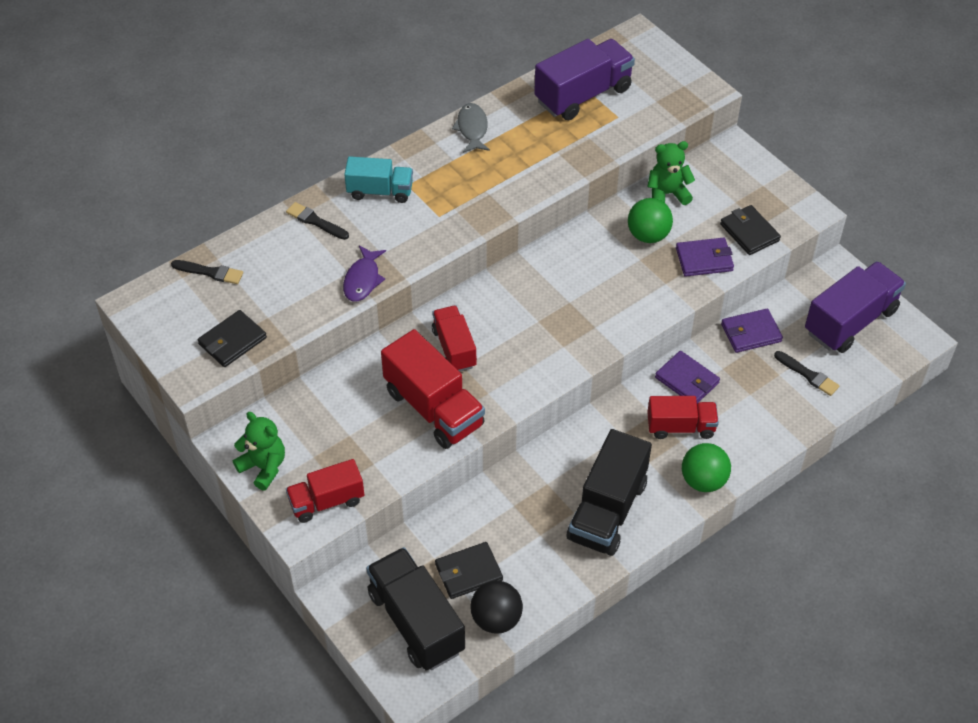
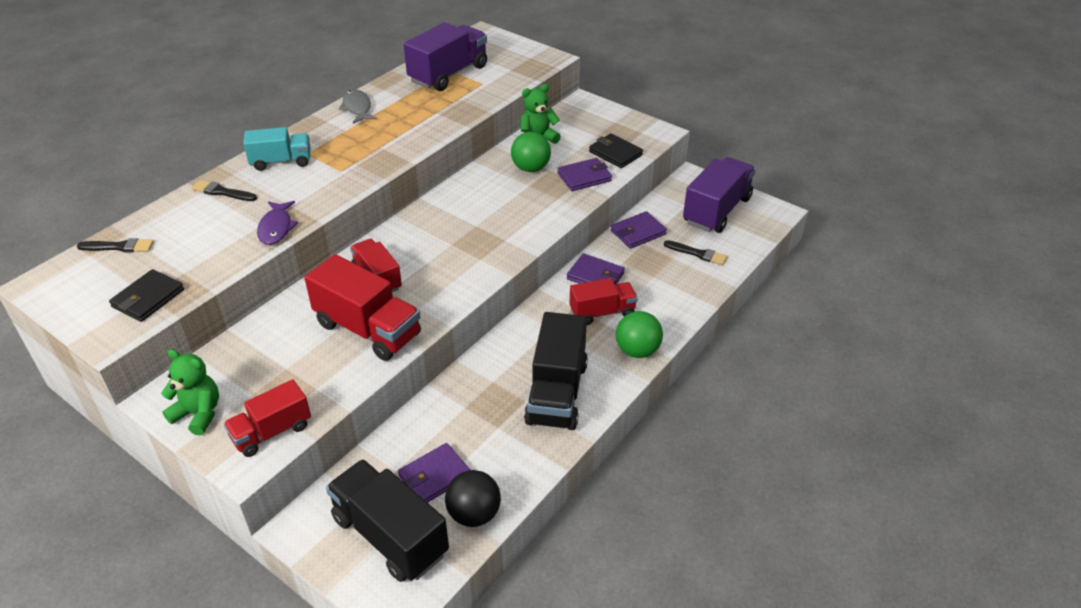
camera: 15 degrees left, 10 degrees down
black wallet [435,542,503,599] -> purple wallet [398,443,470,503]

